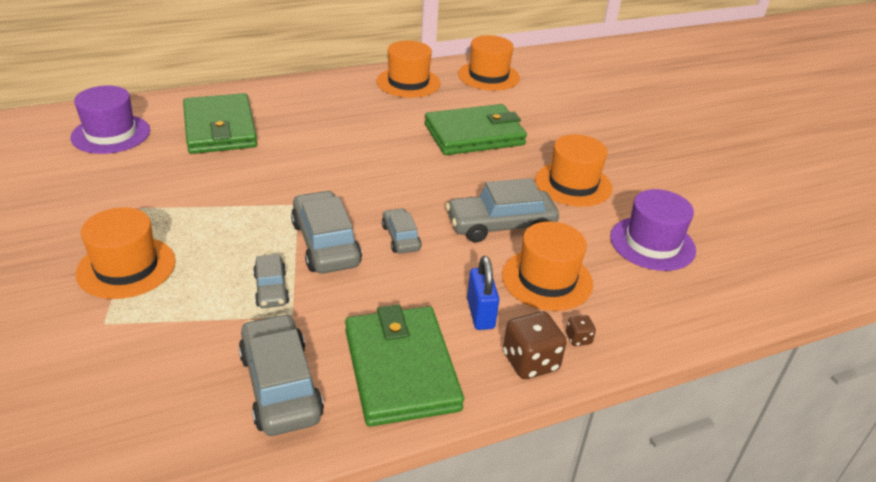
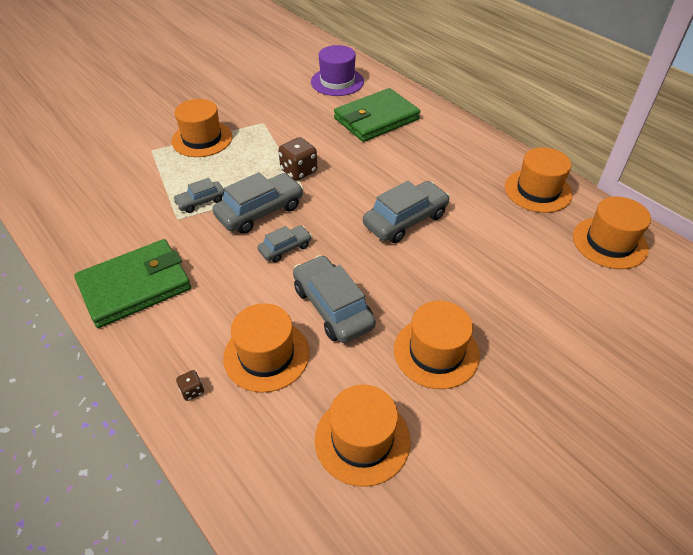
camera: 75 degrees right, 10 degrees up
grey car [239,314,324,436] -> grey car moved to [363,181,450,243]
green wallet [424,104,527,155] -> none
blue padlock [467,256,499,330] -> none
brown dice [503,311,567,379] -> brown dice moved to [278,137,317,181]
purple hat [610,189,696,271] -> orange hat [315,385,411,487]

